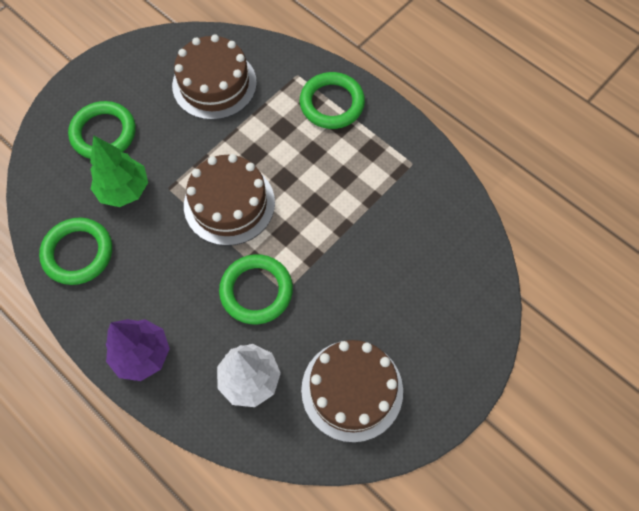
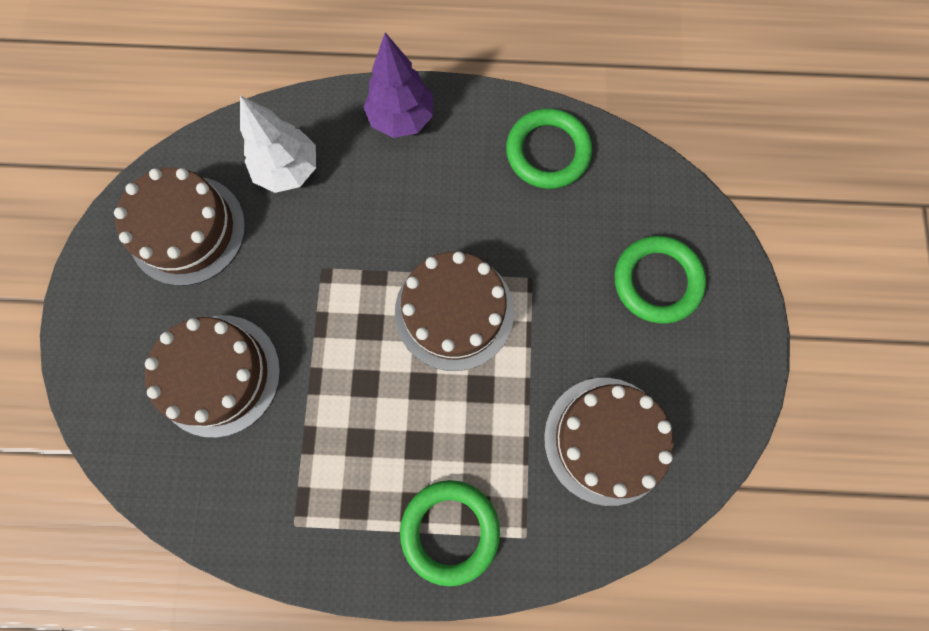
camera: 140 degrees right, 10 degrees up
green tree [90,135,148,207] -> none
green ring [219,254,293,324] -> none
none -> brown cake [145,315,280,437]

